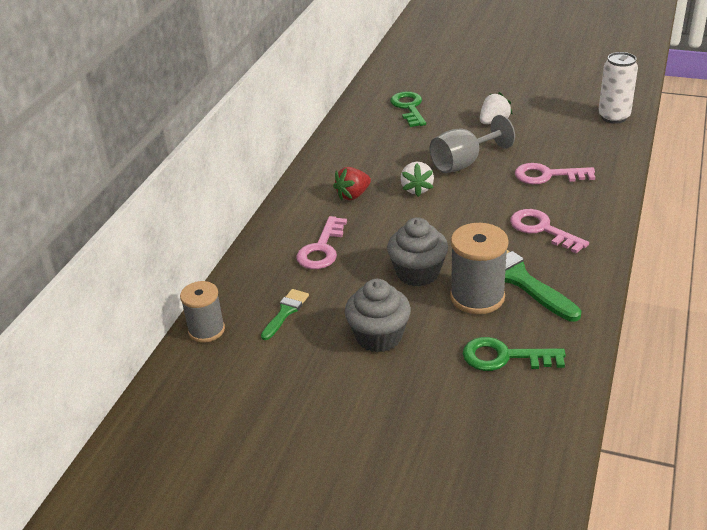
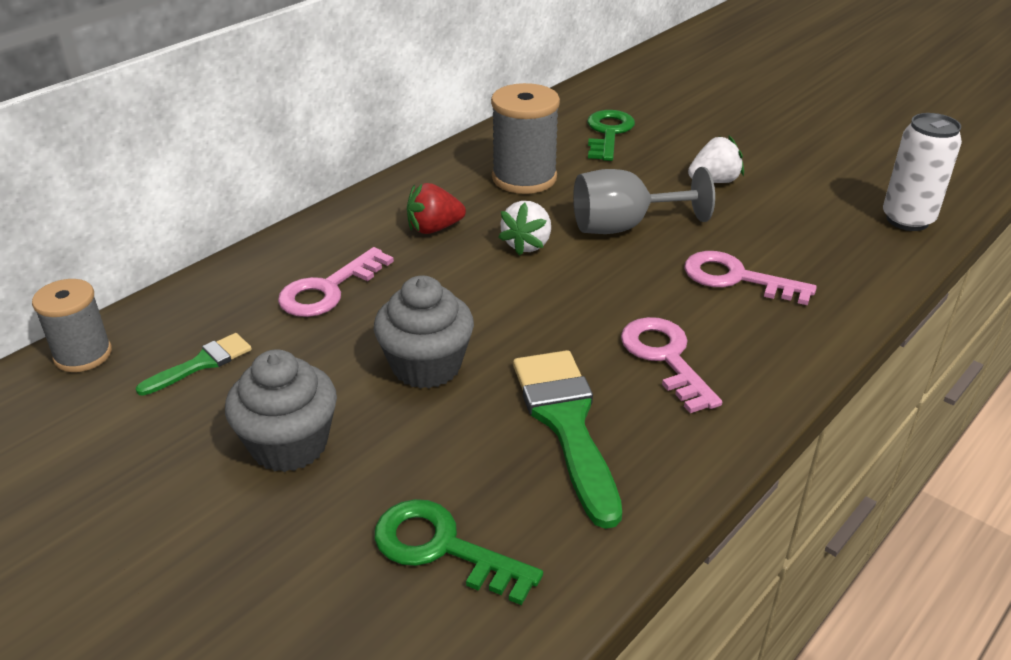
camera: 20 degrees right, 0 degrees up
grey spool [450,223,509,314] -> grey spool moved to [491,83,560,194]

